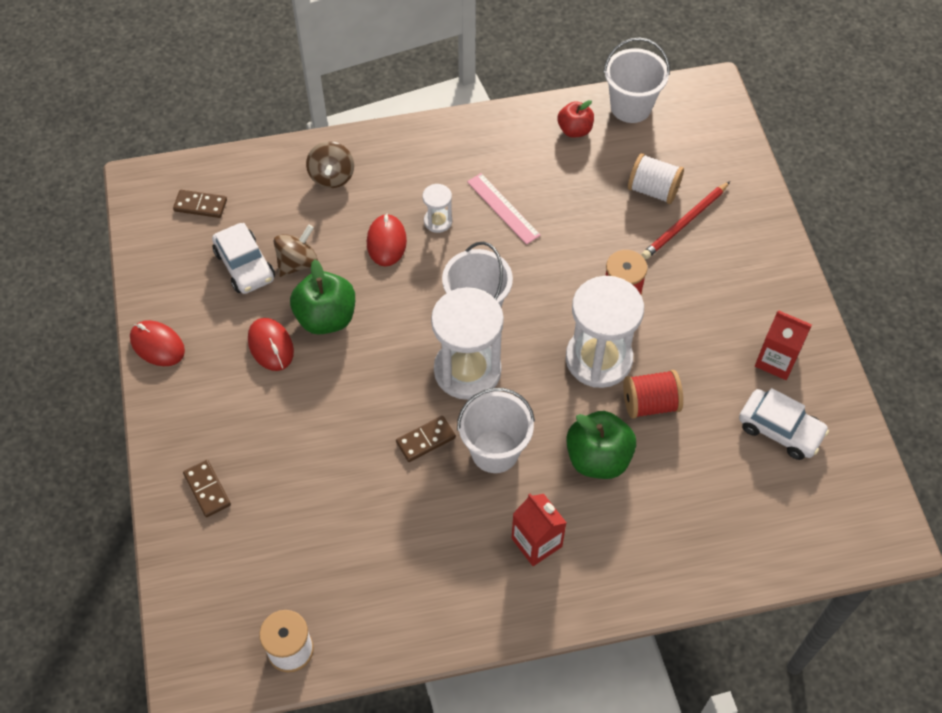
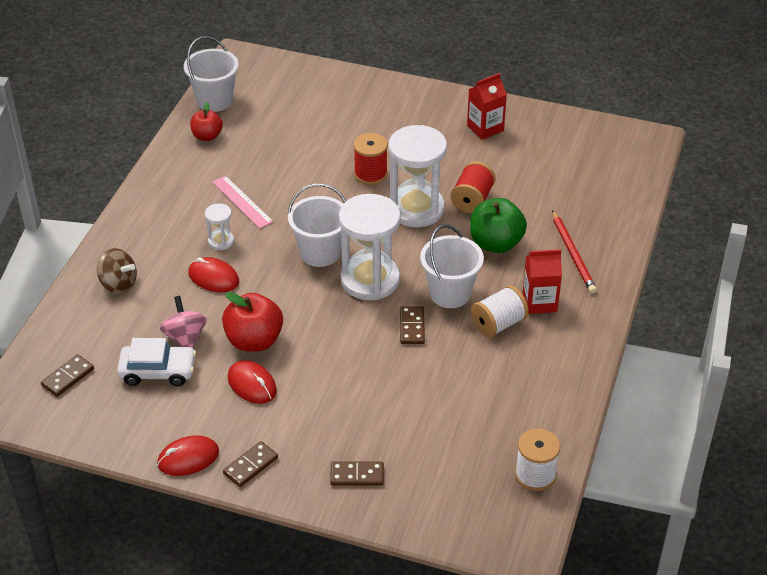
camera: 60 degrees left, 15 degrees down
red mouse [248,318,294,371] -> red mouse turned 45 degrees clockwise [228,360,277,404]
brown spinning top [274,225,318,277] -> pink spinning top [160,296,207,348]
green apple [290,259,355,335] -> red apple [222,292,283,352]
pink ruler [467,173,541,245] -> pink ruler turned 60 degrees clockwise [212,176,273,228]
white spool [628,153,684,204] -> white spool moved to [471,285,529,338]
red pencil [642,181,730,259] -> red pencil moved to [552,210,597,293]
white car [739,388,829,460] -> none
none -> brown domino [223,441,278,487]

